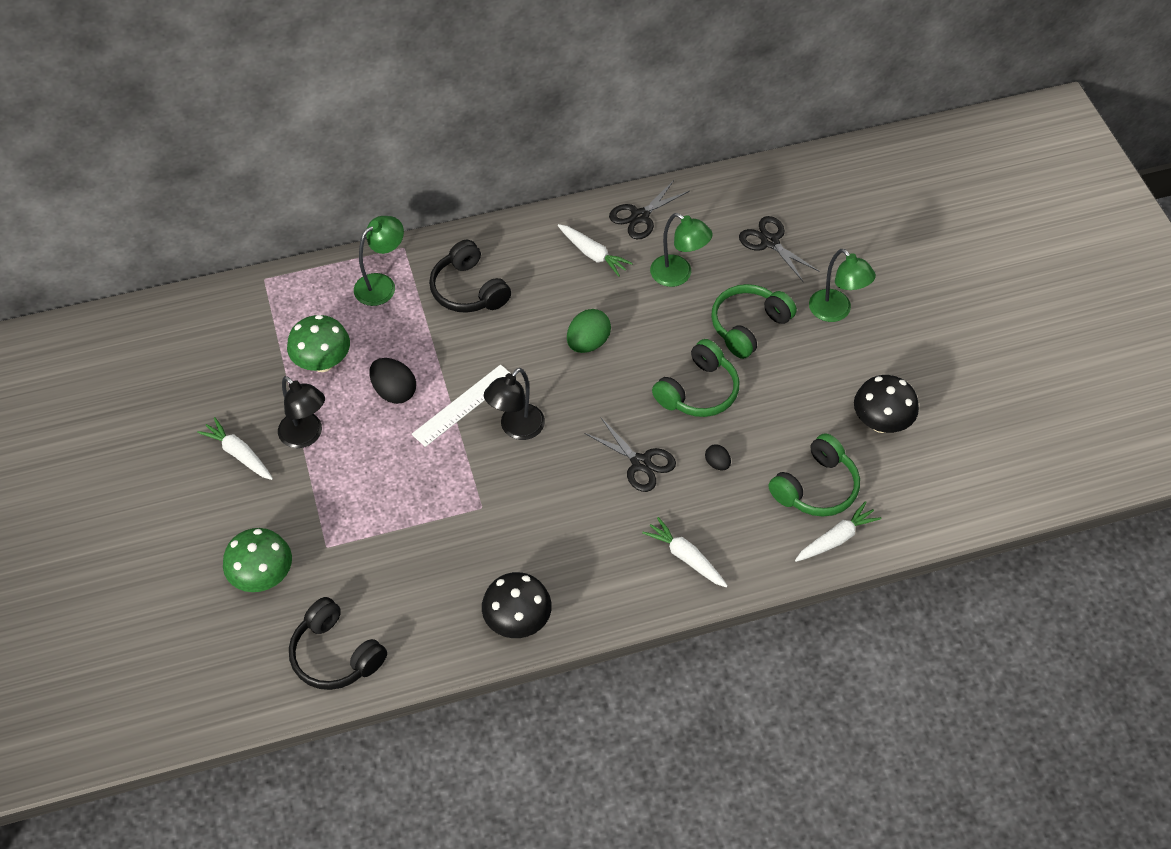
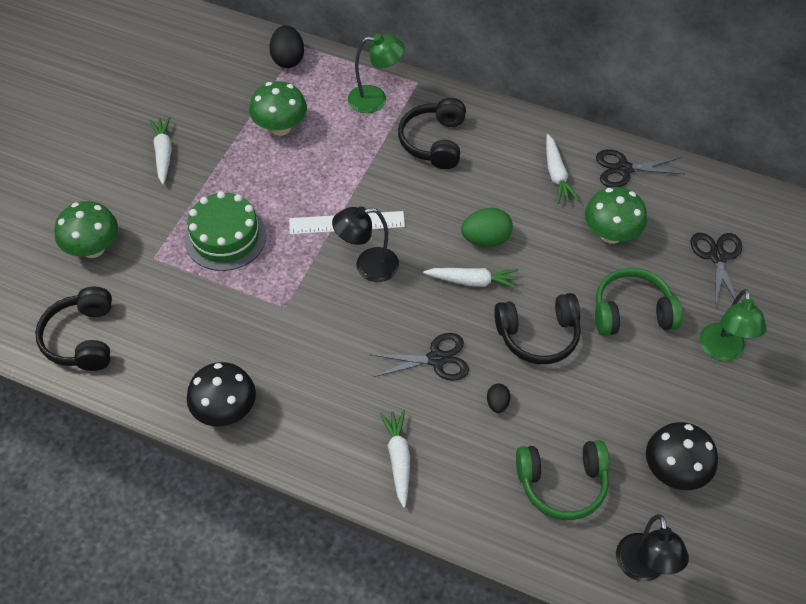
camera: 40 degrees right, 0 degrees up
black lamp [278,376,325,448] -> black lamp moved to [616,514,689,581]
black egg [369,358,416,404] -> black egg moved to [269,25,304,68]
black scissors [584,418,676,492] -> black scissors turned 90 degrees counterclockwise [372,333,469,381]
green lamp [650,213,713,287] -> green mushroom [585,187,647,244]
green headphones [652,339,739,417] -> black headphones [494,293,581,364]
white carrot [795,501,882,562] -> white carrot moved to [423,268,519,289]
none -> green cake [185,191,267,271]

